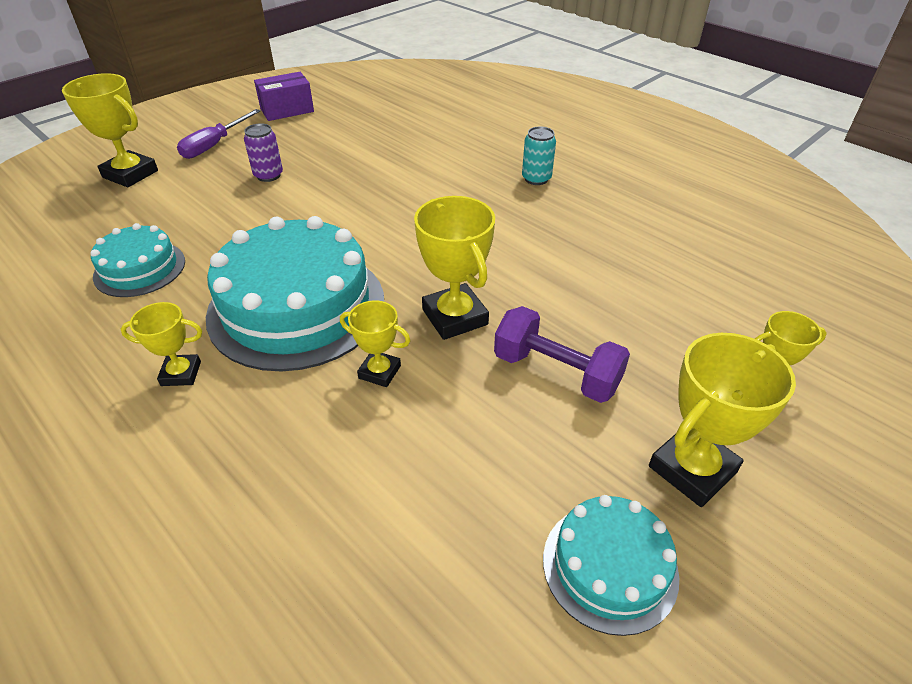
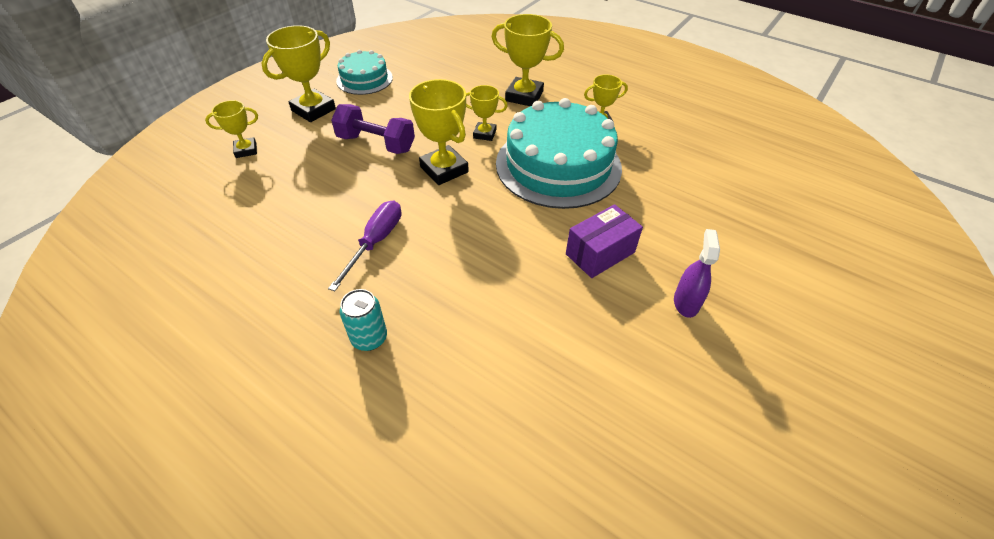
camera: 170 degrees right, 5 degrees up
yellow trophy [62,73,158,187] -> yellow trophy moved to [491,14,564,106]
turquoise cake [90,223,185,297] -> none
purple screwdriver [177,109,261,159] -> purple screwdriver moved to [328,201,401,291]
purple can [244,123,283,182] -> purple spray bottle [674,229,720,318]
purple box [254,72,314,121] -> purple box moved to [566,204,643,278]

